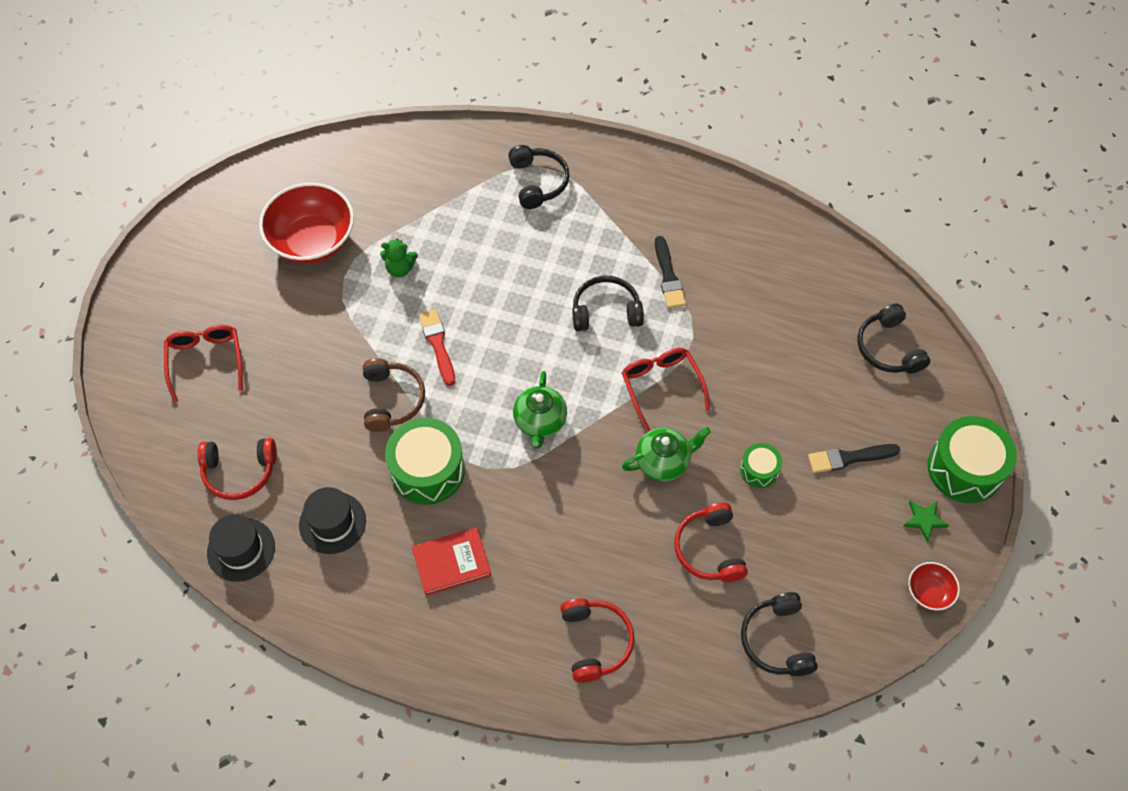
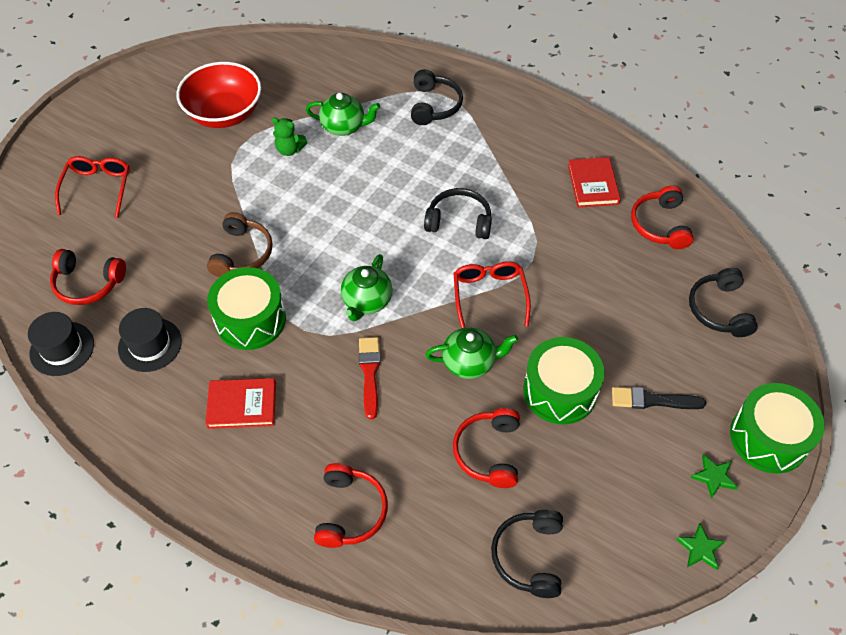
camera: 15 degrees right, 5 degrees down
red brush [418,309,455,386] -> red brush moved to [359,337,380,419]
black brush [655,236,686,308] -> none
green drum [740,443,782,488] -> green drum [523,337,605,424], size x1.92
red bowl [908,562,960,610] -> green star [676,523,726,570]
none -> green teapot [306,93,380,136]
none -> red book [568,157,621,207]
none -> red headphones [631,185,694,249]

